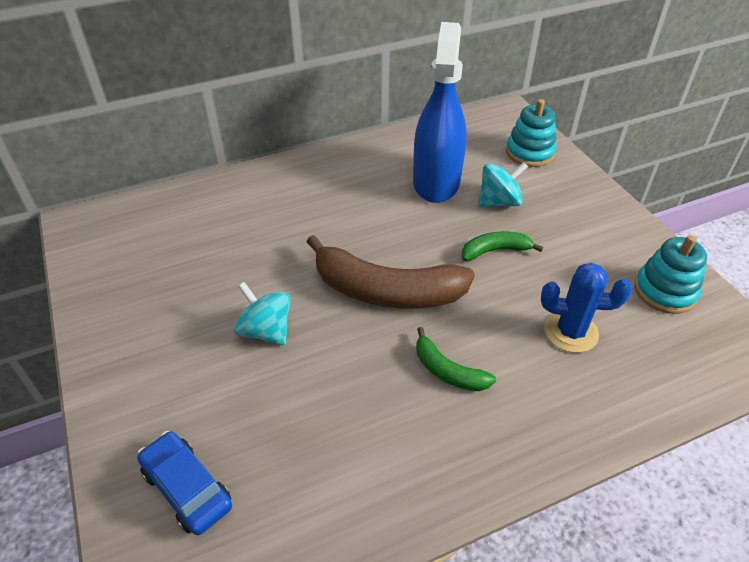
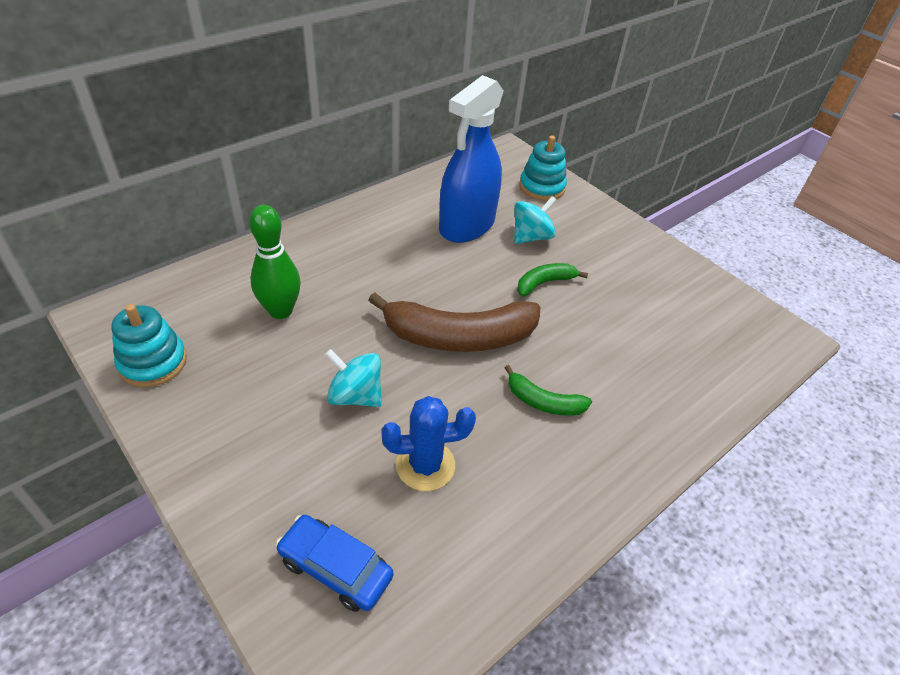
camera: 20 degrees left, 0 degrees up
blue spray bottle [413,22,467,203] -> blue spray bottle turned 135 degrees counterclockwise [439,75,504,243]
blue cactus [541,263,632,353] -> blue cactus moved to [381,396,476,491]
turquoise stacking toy [634,235,707,314] -> turquoise stacking toy moved to [111,304,187,387]
none -> green bowling pin [249,205,301,319]

